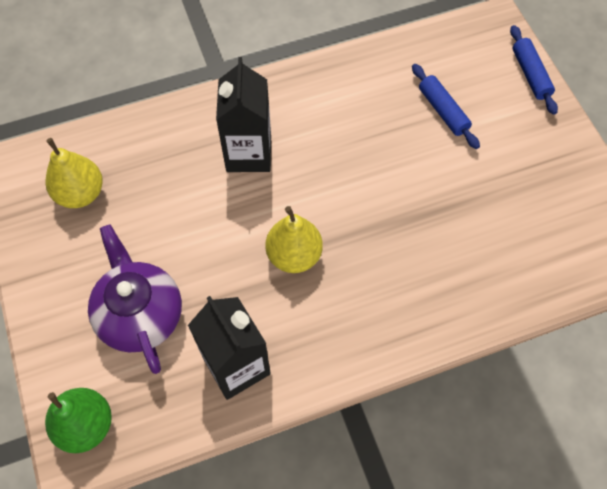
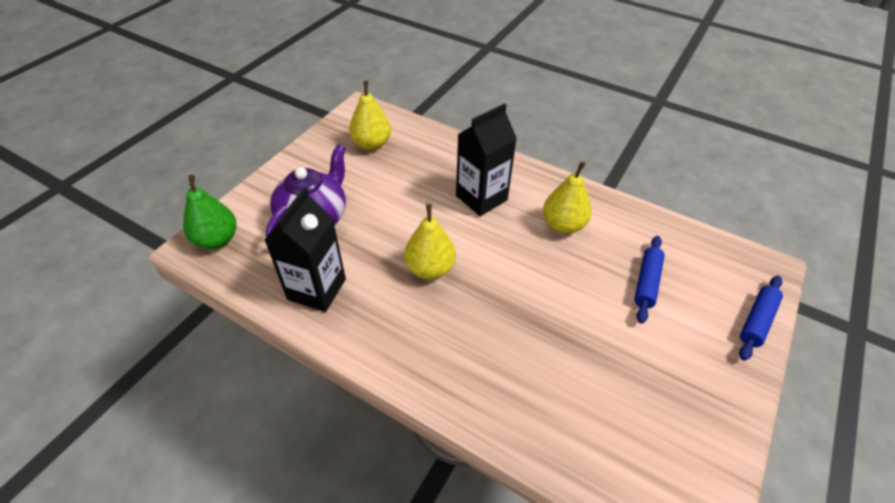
camera: 50 degrees right, 15 degrees down
none -> yellow pear [543,161,592,234]

